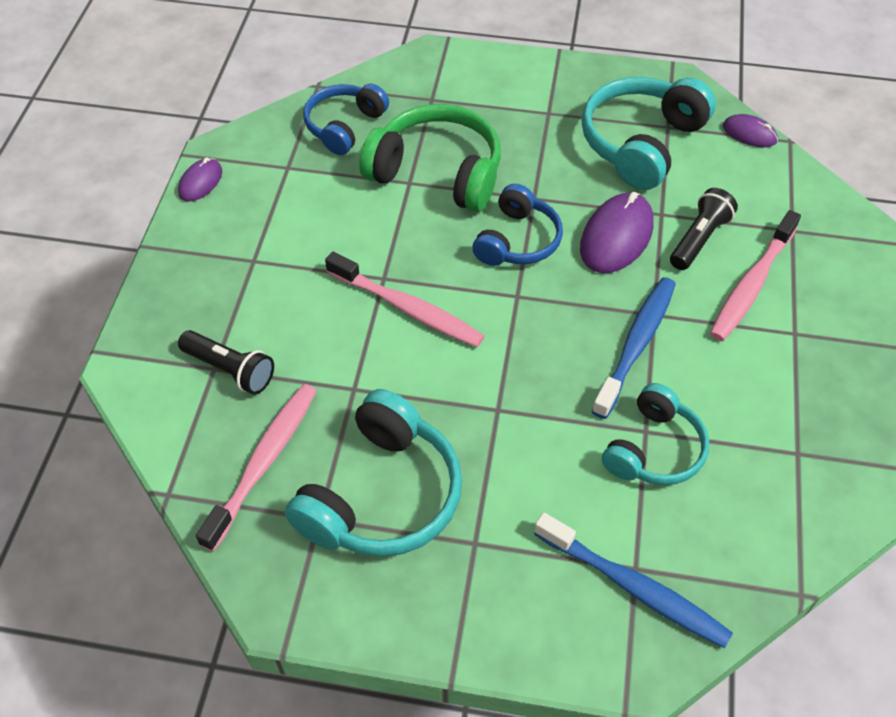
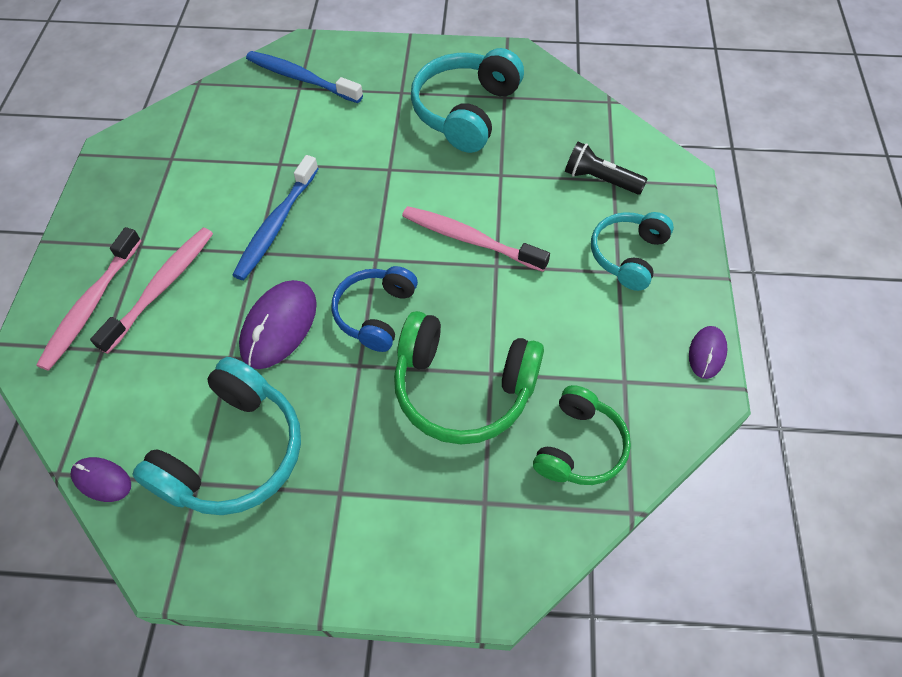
camera: 175 degrees right, 5 degrees up
pink toothbrush [196,384,317,551] -> pink toothbrush moved to [36,227,142,371]
blue headphones [303,84,389,155] -> green headphones [533,385,631,485]
turquoise headphones [602,383,709,485] -> turquoise headphones moved to [591,212,674,291]
black flashlight [670,188,738,270] -> none

